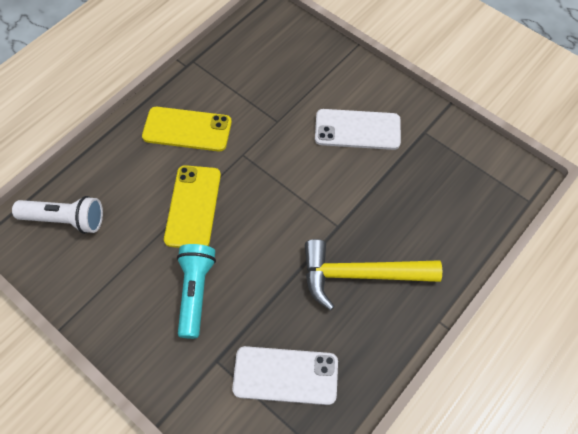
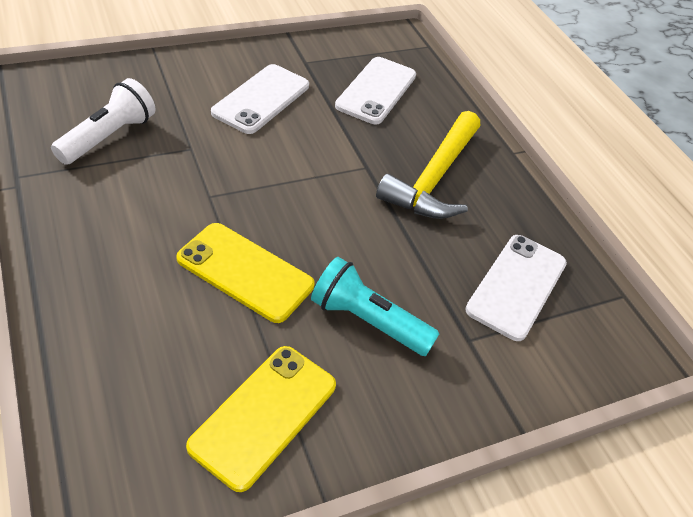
camera: 70 degrees left, 15 degrees down
white flashlight [12,196,103,234] -> white flashlight moved to [51,78,156,165]
yellow phone [142,107,232,151] -> yellow phone moved to [186,346,336,492]
none -> white phone [335,57,416,124]

